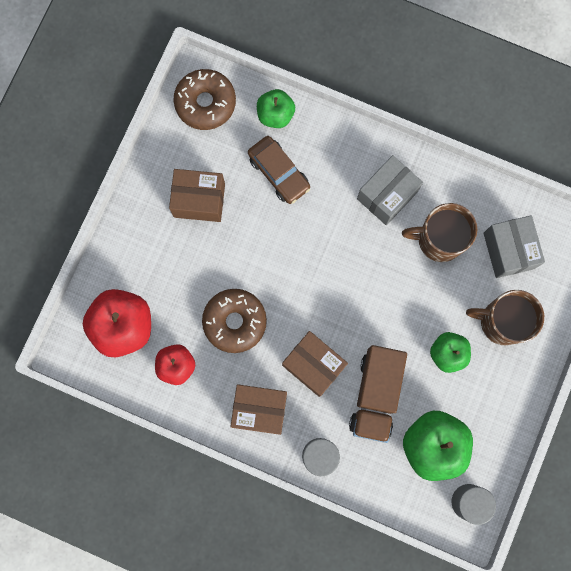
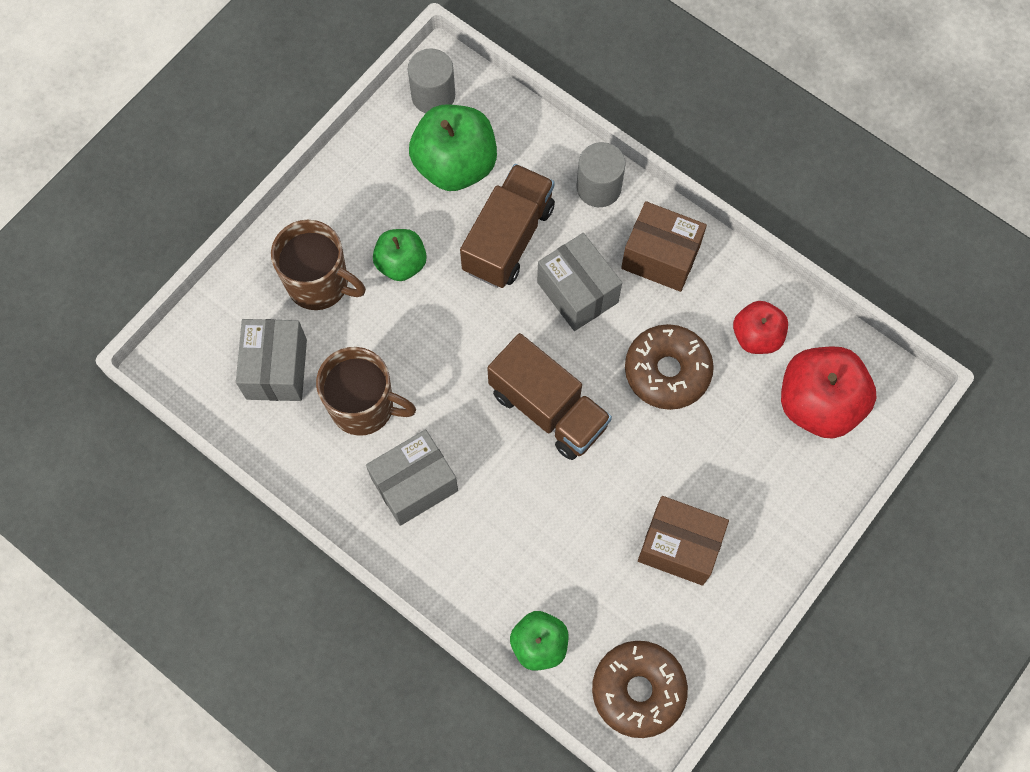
camera: 165 degrees left, 10 degrees down
brown car [248,136,310,204] -> none
brown box [282,331,348,397] -> grey box [537,233,622,331]
none -> brown truck [487,333,612,460]

